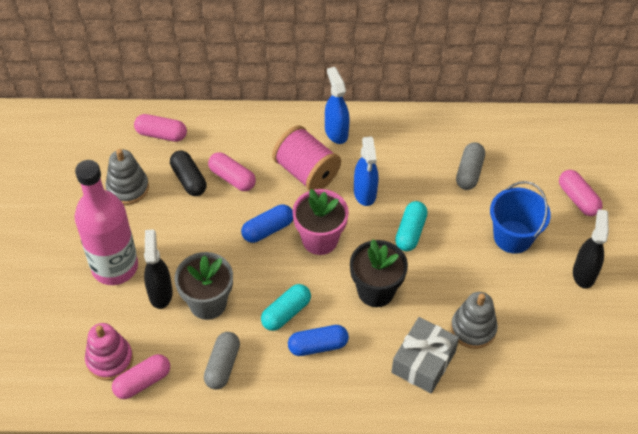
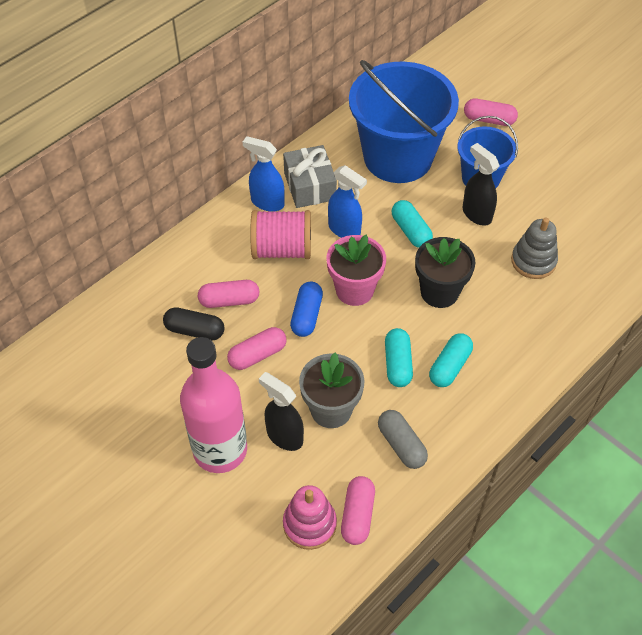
camera: 45 degrees left, 0 degrees up
grey stacking toy [105,149,149,205] -> none
pink capsule [134,114,187,142] -> pink capsule moved to [227,327,287,370]
blue capsule [288,325,349,356] -> turquoise capsule [429,333,473,387]
grey gift [391,317,459,394] -> grey gift moved to [283,145,337,208]
grey capsule [456,142,485,190] -> blue bucket [349,60,459,183]
black spray bottle [573,209,609,289] -> black spray bottle moved to [462,143,500,226]

